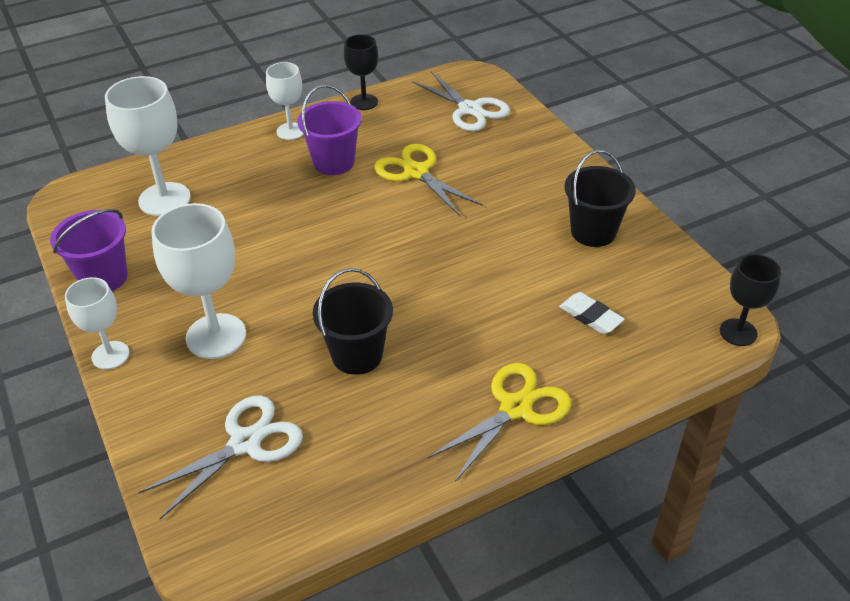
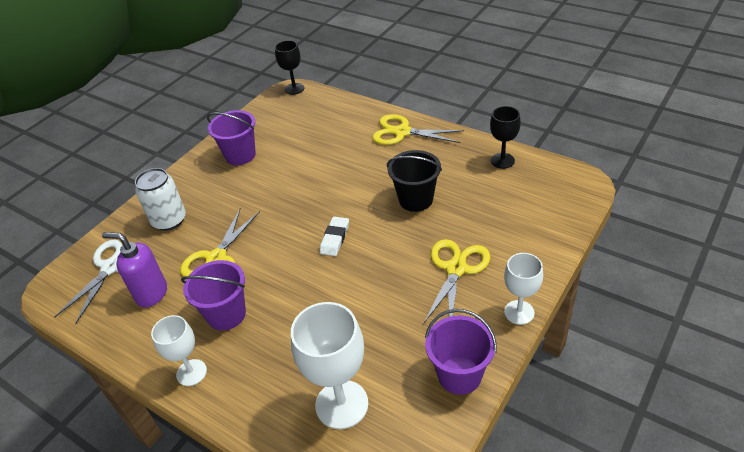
camera: 115 degrees left, 0 degrees up
white scissors [138,395,303,519] -> none
white goblet [151,203,246,359] -> yellow scissors [423,239,490,324]
black goblet [344,34,378,110] -> black goblet moved to [490,106,521,169]
white eraser [559,292,625,334] -> white eraser moved to [320,217,349,256]
black bucket [564,150,636,247] -> purple bucket [207,110,256,165]
none -> purple soap dispenser [102,232,167,308]
none -> white can [135,168,186,231]

